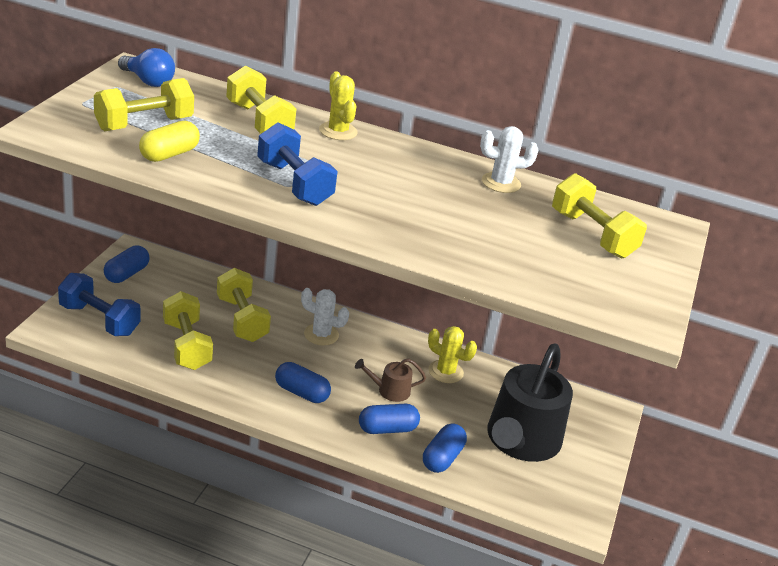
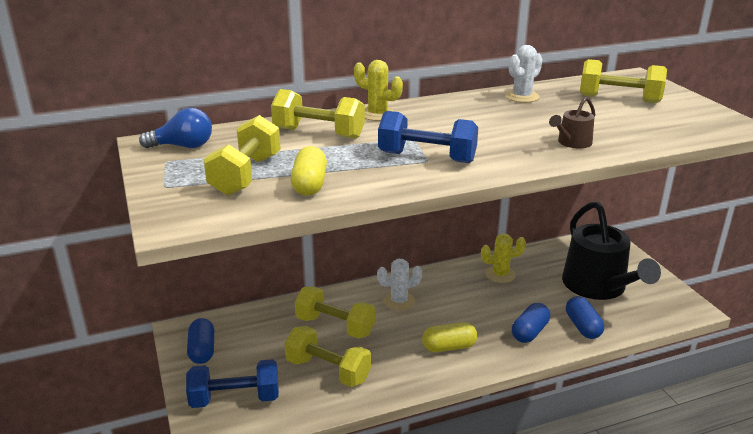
camera: 35 degrees left, 5 degrees down
blue capsule [275,362,331,403] -> yellow capsule [422,322,478,352]
brown watering can [355,359,426,402] -> brown watering can moved to [549,97,596,148]

